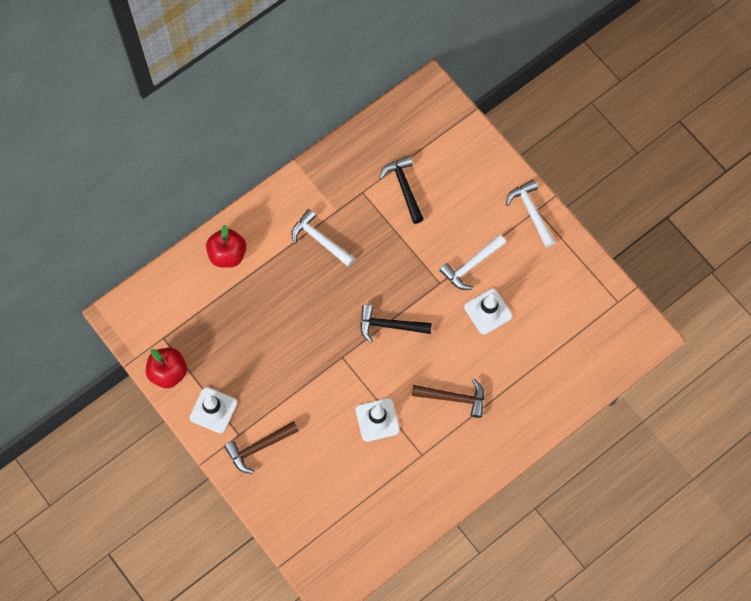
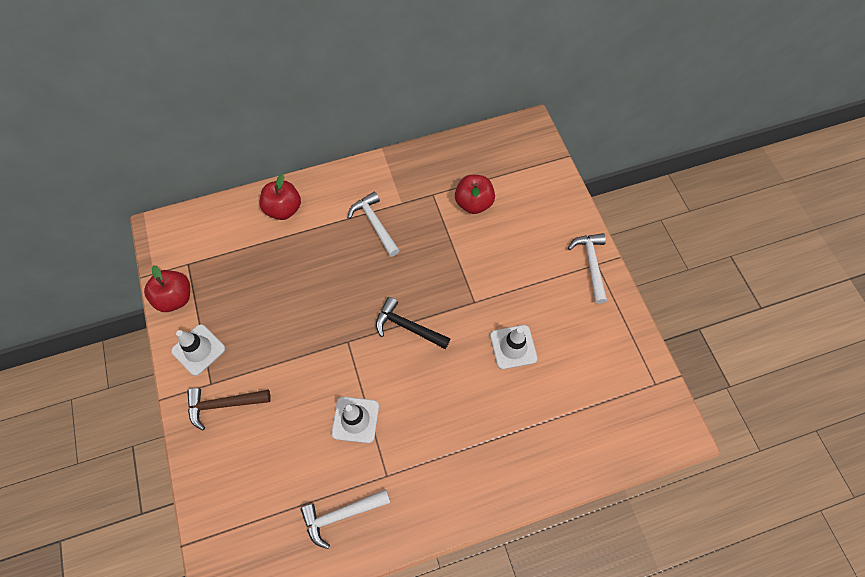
camera: 20 degrees right, 5 degrees down
black hammer [379,156,424,224] -> red apple [455,175,495,214]
brown hammer [412,379,484,418] -> none
white hammer [439,234,506,290] -> white hammer moved to [300,489,390,549]

